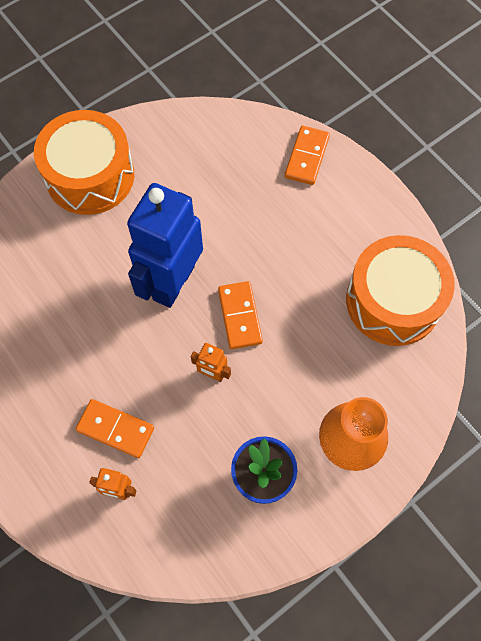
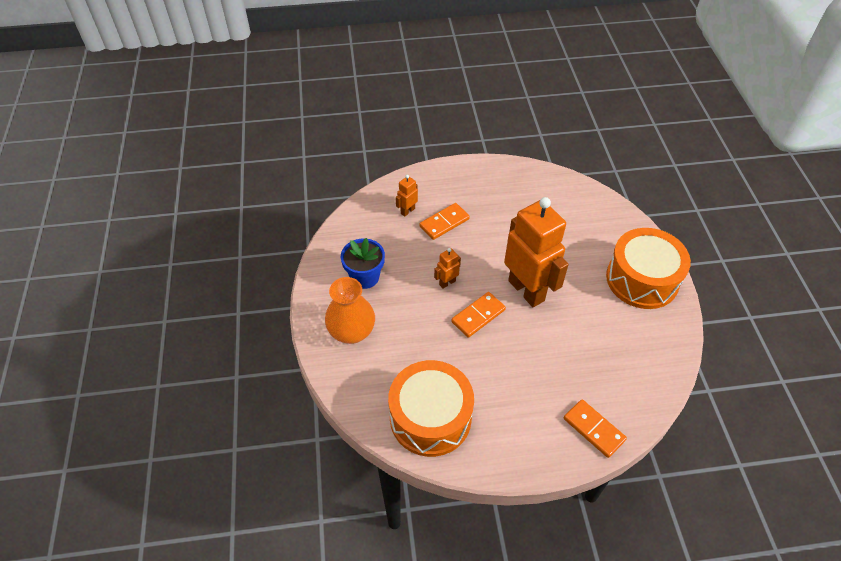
camera: 120 degrees right, 15 degrees down
blue robot [127,183,203,308] -> orange robot [504,197,569,307]
orange domino [218,281,263,349] -> orange domino turned 60 degrees counterclockwise [451,292,506,338]

